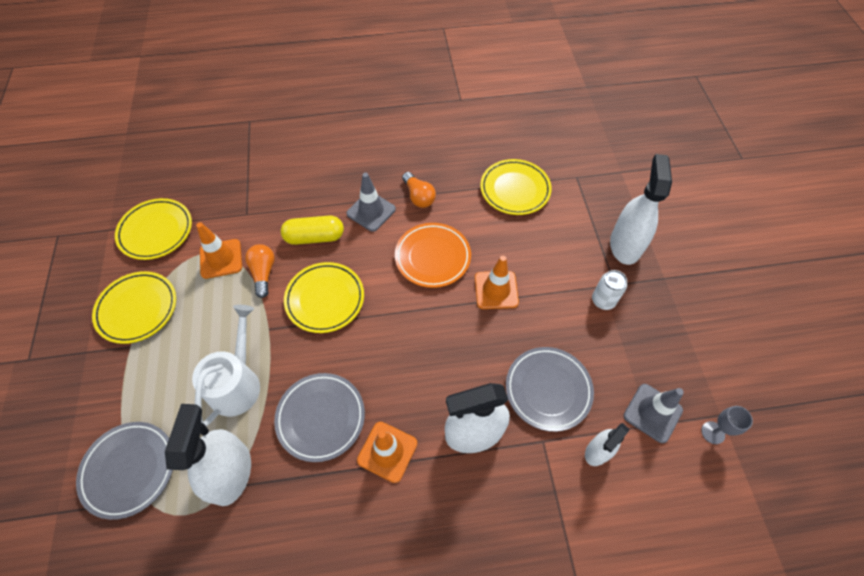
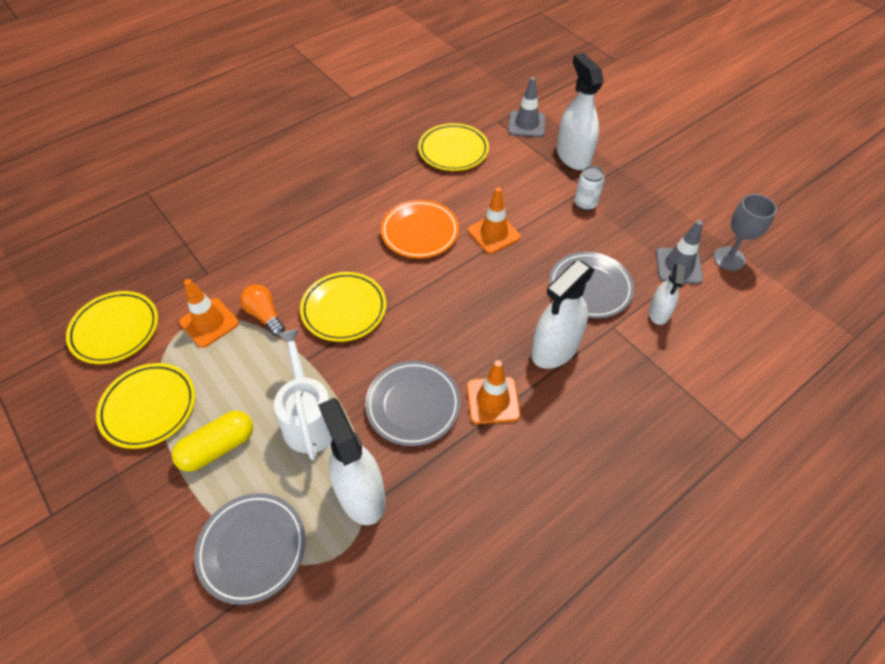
camera: 30 degrees left, 5 degrees down
yellow capsule [281,216,344,245] -> yellow capsule moved to [172,411,253,472]
grey traffic cone [347,173,396,232] -> grey traffic cone moved to [508,77,545,137]
orange light bulb [402,172,436,208] -> none
grey goblet [701,406,753,444] -> grey goblet [713,194,777,271], size x1.51

